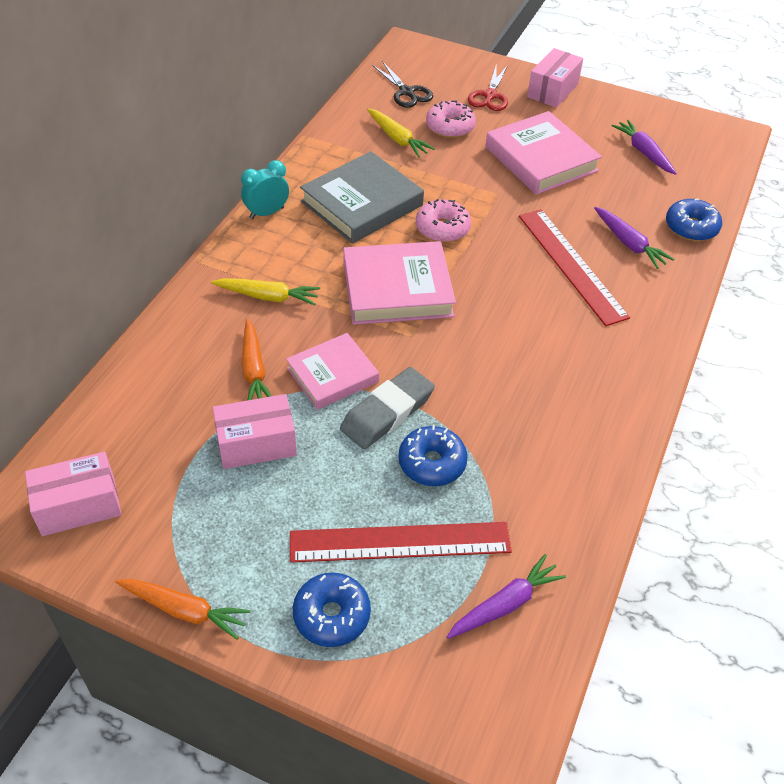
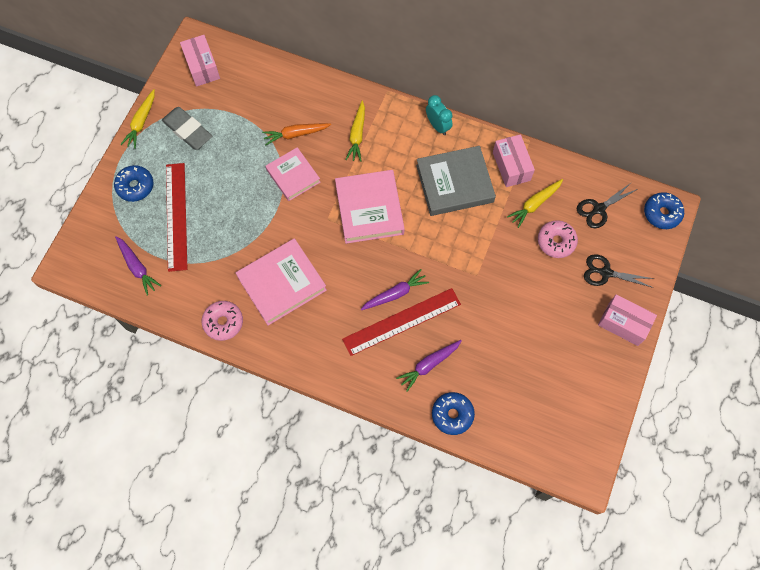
camera: 90 degrees right, 20 degrees up
orange carrot [115,579,251,640] -> yellow carrot [121,89,155,149]
pink box [213,394,297,469] -> pink box moved to [493,134,535,187]
grey book [300,151,424,244] -> grey book turned 60 degrees counterclockwise [416,146,496,216]
grey eraser [340,367,435,449] -> grey eraser moved to [162,107,212,150]
blue donut [398,425,468,486] -> blue donut moved to [644,192,684,229]
pink donut [416,199,471,242] -> pink donut moved to [202,301,243,341]
red scissors [468,65,508,111] -> black scissors [584,254,654,288]
pink book [485,111,602,195] -> pink book moved to [236,238,327,326]
purple carrot [612,120,677,175] -> purple carrot moved to [361,269,429,310]

